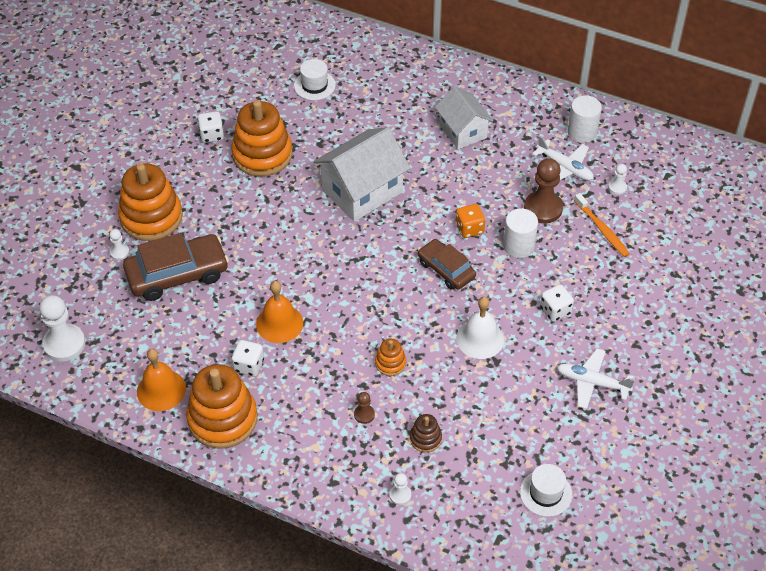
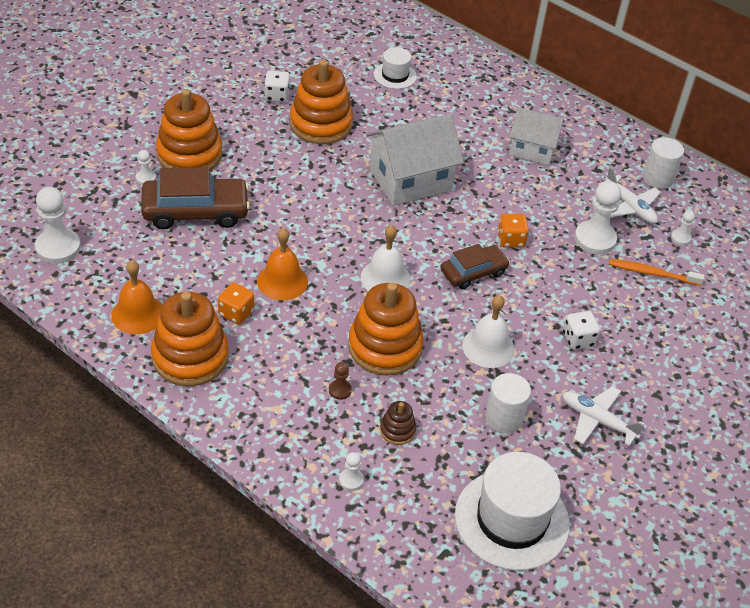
camera: 10 degrees right, 5 degrees down
white dice [232,340,264,376] -> orange dice [218,283,254,325]
orange stacking toy [375,339,406,376] -> orange stacking toy [348,283,424,376], size x2.18
brown car [418,239,476,290] -> brown car turned 90 degrees clockwise [441,244,510,289]
white house [435,86,493,149] -> white house turned 60 degrees counterclockwise [509,107,564,165]
white cylinder [503,208,538,258] -> white cylinder moved to [485,373,531,434]
white hat [520,464,572,517] -> white hat [455,452,570,571], size x1.93
brown pawn [524,158,563,223] -> white pawn [574,181,621,254]
orange toothbrush [574,193,630,257] -> orange toothbrush turned 120 degrees clockwise [609,259,704,286]
none -> white bell [361,225,411,291]

